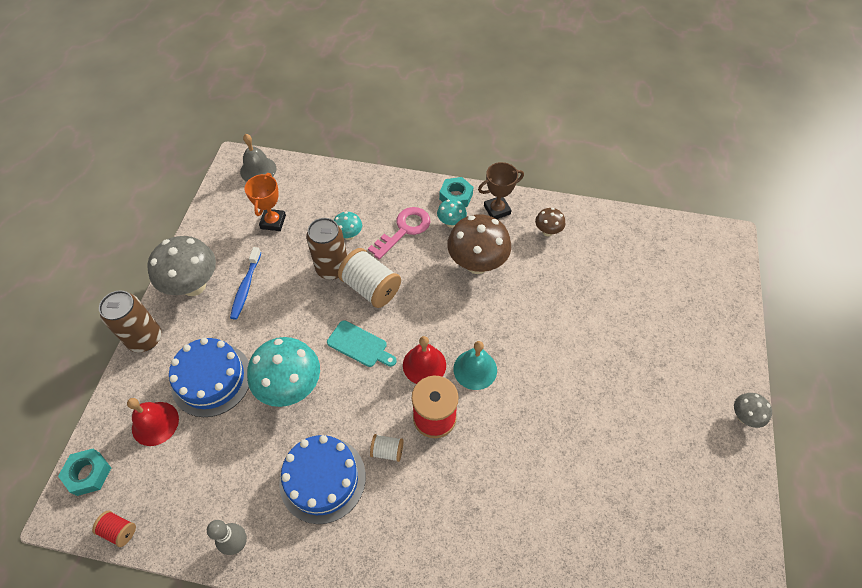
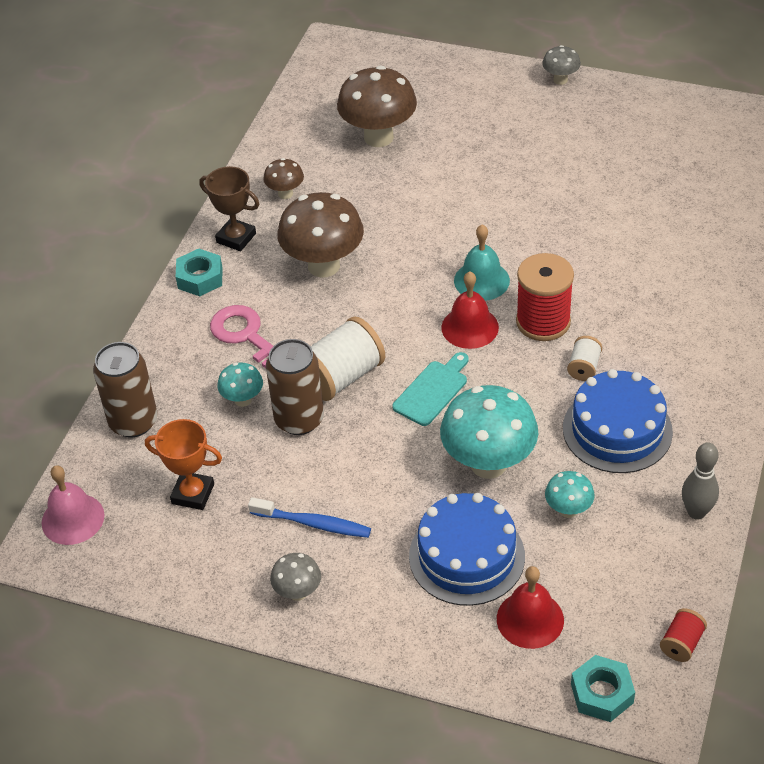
camera: 80 degrees left, 10 degrees down
brown can [99,291,162,352] -> brown can moved to [93,342,158,437]
grey mushroom [147,236,216,296] -> grey mushroom [270,553,321,601], size x0.50
grey bell [240,134,276,182] -> pink bell [42,465,104,545]
turquoise mushroom [437,199,467,228] -> turquoise mushroom moved to [545,471,595,518]
brown trophy [478,162,524,219] -> brown trophy turned 45 degrees counterclockwise [199,166,259,251]
none -> brown mushroom [337,66,417,147]

